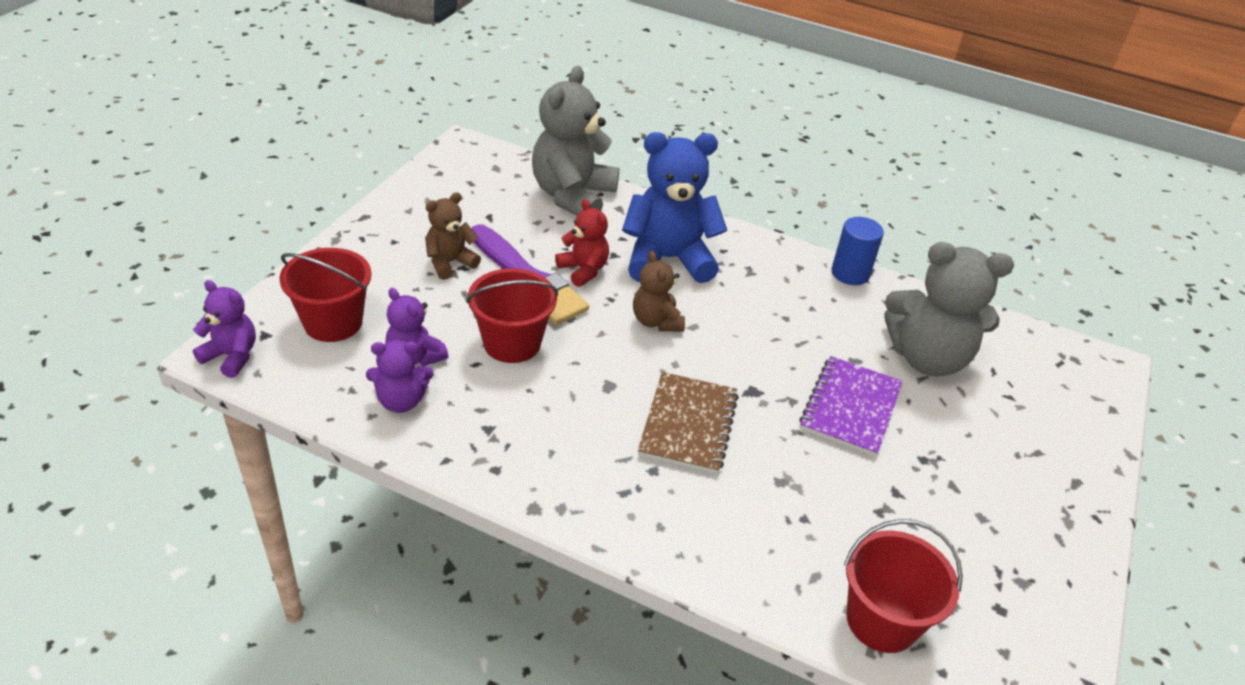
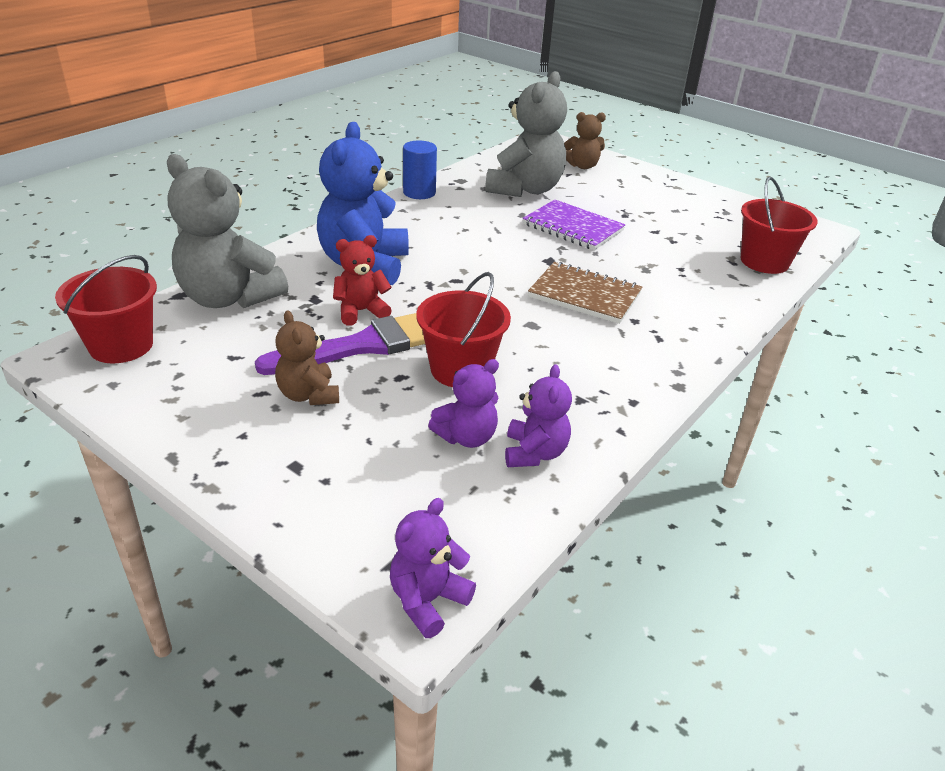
camera: 75 degrees left, 5 degrees down
red bucket [279,248,371,342] -> red bucket moved to [55,255,157,363]
brown teddy bear [633,251,685,331] -> brown teddy bear moved to [564,112,606,169]

